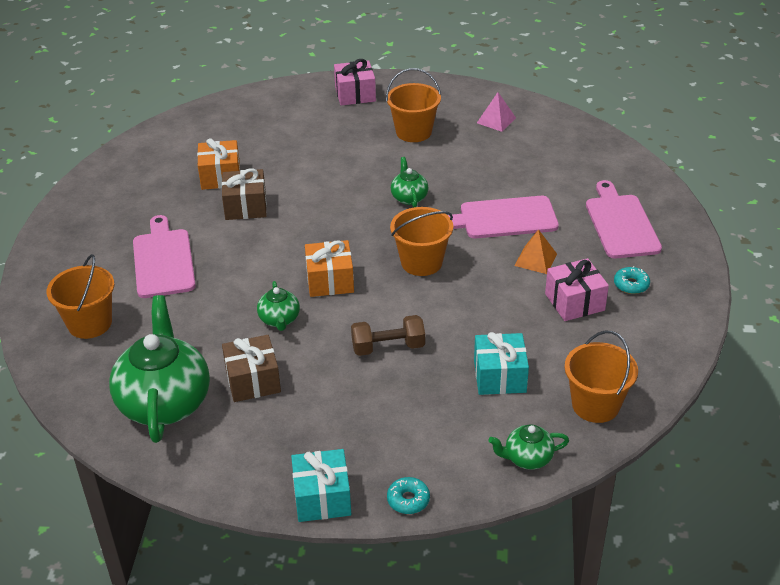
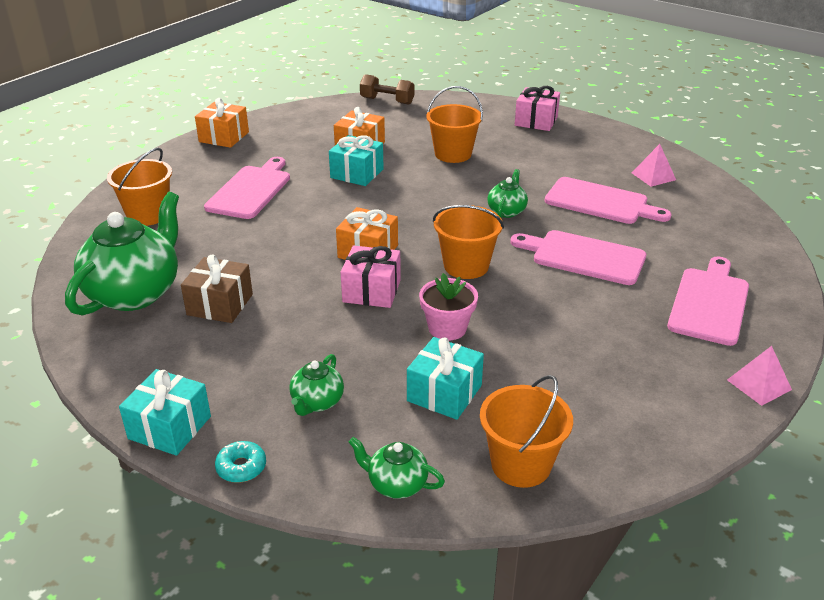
camera: 30 degrees right, 5 degrees down
brown gift [222,168,267,220] -> turquoise gift [329,135,384,186]
green teapot [257,281,300,331] -> green teapot moved to [289,354,344,416]
brown dumbbell [351,315,425,356] -> brown dumbbell moved to [360,74,415,105]
orange bucket [386,68,441,142] -> orange bucket moved to [426,86,483,163]
orange pyramid [514,229,557,274] -> none
pink gift [545,258,609,321] -> pink gift moved to [341,245,401,308]
turquoise donut [614,266,650,294] -> none
none -> orange gift [195,98,249,148]
none -> pink flower pot [419,273,478,340]
none -> pink cutting board [545,177,672,224]
none -> pink pyramid [727,346,792,406]

